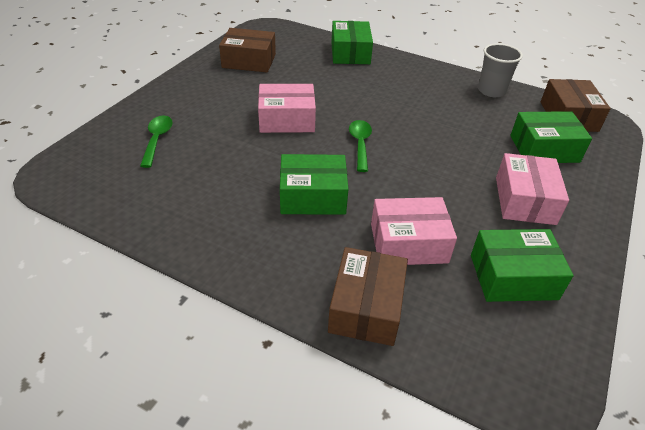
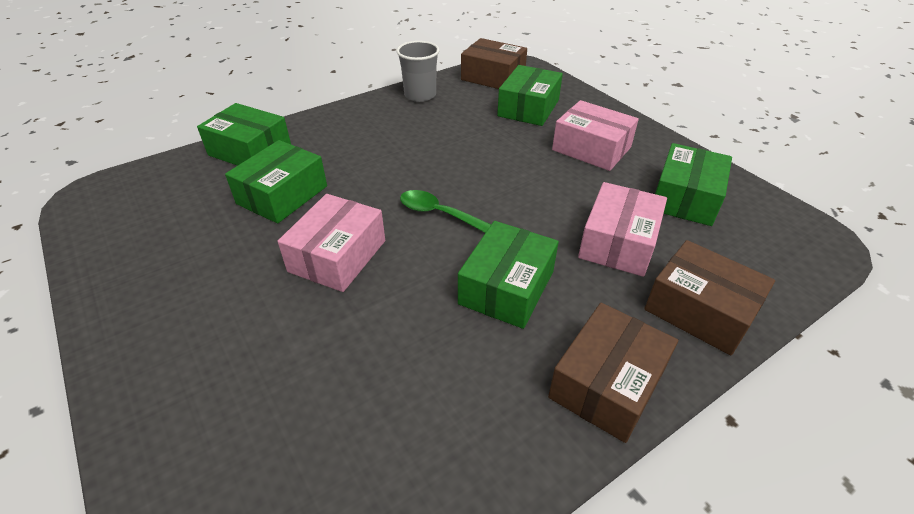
camera: 60 degrees left, 0 degrees up
green spoon [140,115,173,168] -> none
brown box [219,28,276,72] -> brown box moved to [548,303,678,443]
none -> green box [225,140,327,223]

